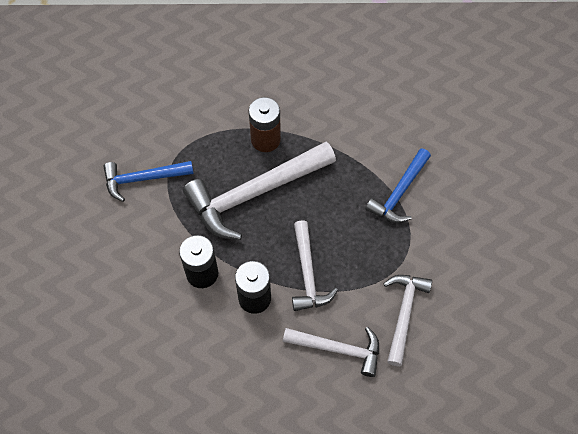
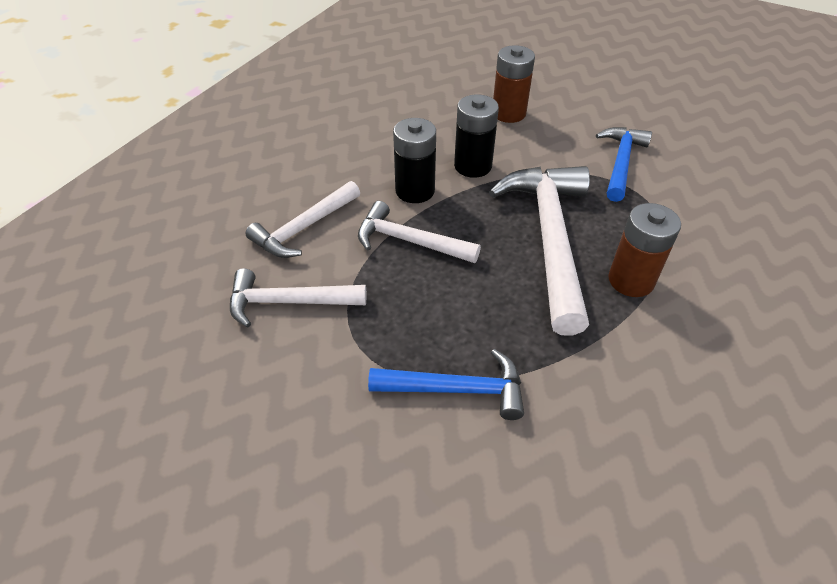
camera: 120 degrees right, 15 degrees down
blue hammer [365,149,431,223] -> blue hammer turned 120 degrees clockwise [368,349,524,420]
white hammer [383,275,432,366] -> white hammer turned 135 degrees clockwise [230,268,366,327]
none -> brown battery [493,45,535,123]

